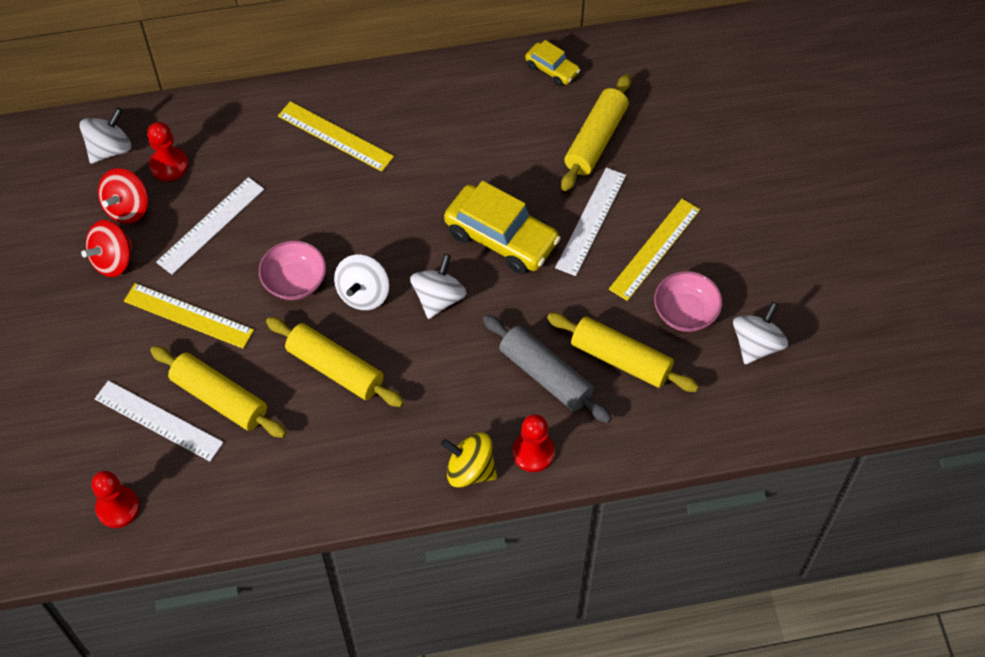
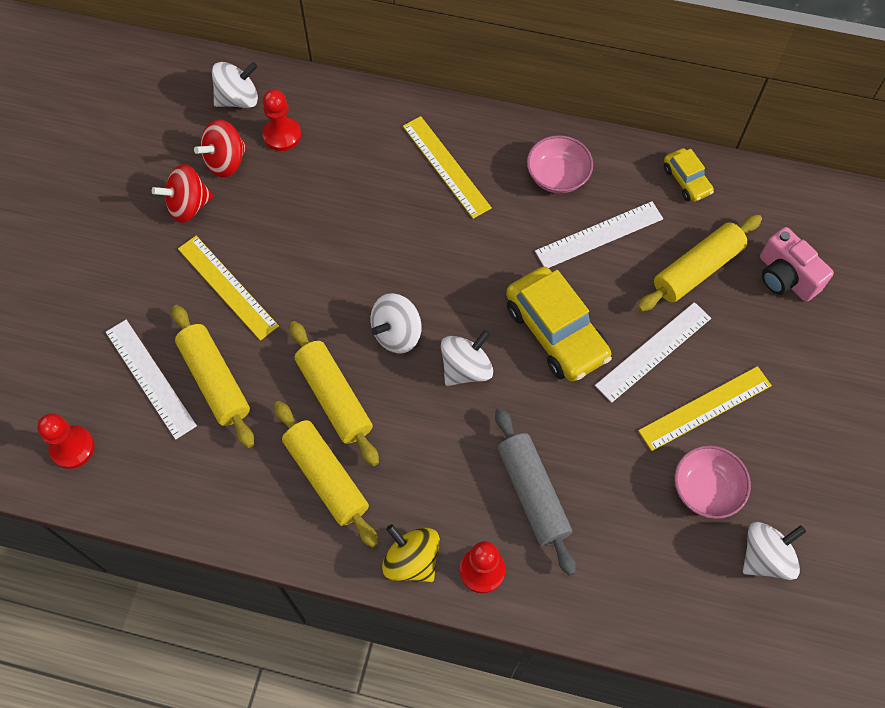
camera: 25 degrees right, 5 degrees up
white ruler [156,177,264,275] -> white ruler moved to [535,201,663,268]
pink bowl [259,240,326,300] -> pink bowl moved to [527,135,593,194]
yellow rolling pin [547,313,699,392] -> yellow rolling pin moved to [274,401,379,548]
none -> pink camera [760,227,834,302]

